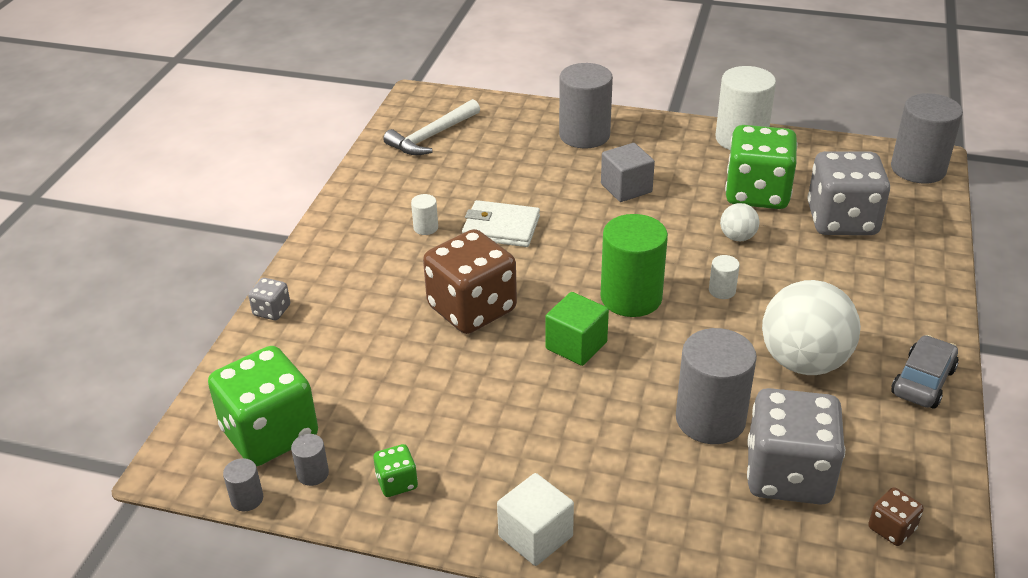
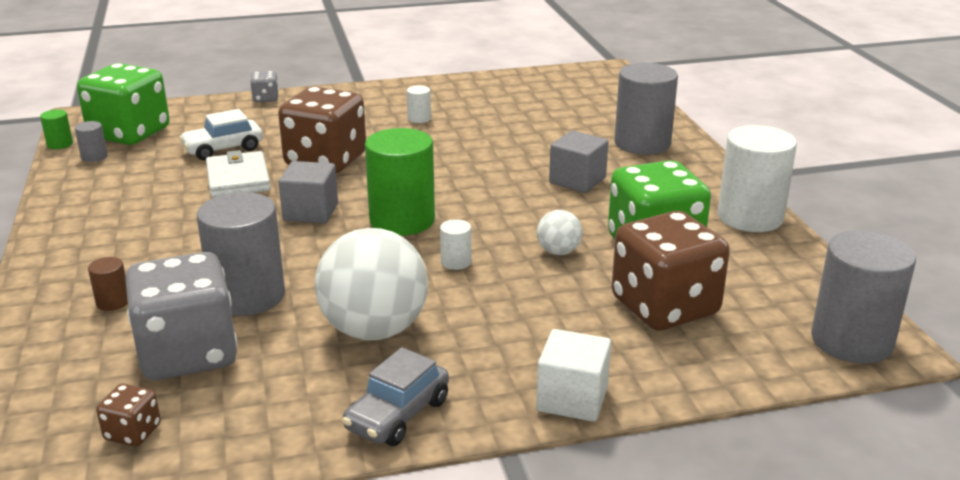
camera: 60 degrees right, 10 degrees down
grey cylinder [223,458,263,511] -> green cylinder [40,109,73,149]
green dice [373,444,418,497] -> none
white hammer [383,99,480,155] -> none
white wallet [462,200,540,247] -> white wallet moved to [206,150,271,198]
white cube [497,473,574,566] -> white cube moved to [536,329,611,422]
green cube [545,292,609,366] -> grey cube [279,161,338,224]
grey dice [808,151,890,235] -> brown dice [612,211,730,330]
grey car [891,335,958,408] -> grey car turned 120 degrees clockwise [342,347,449,446]
none -> brown cylinder [88,257,128,311]
none -> white car [179,109,263,160]

